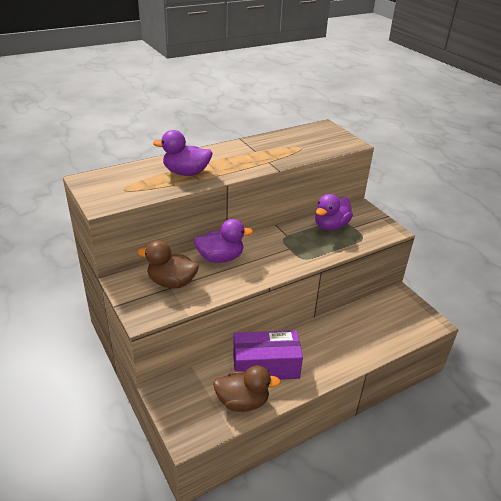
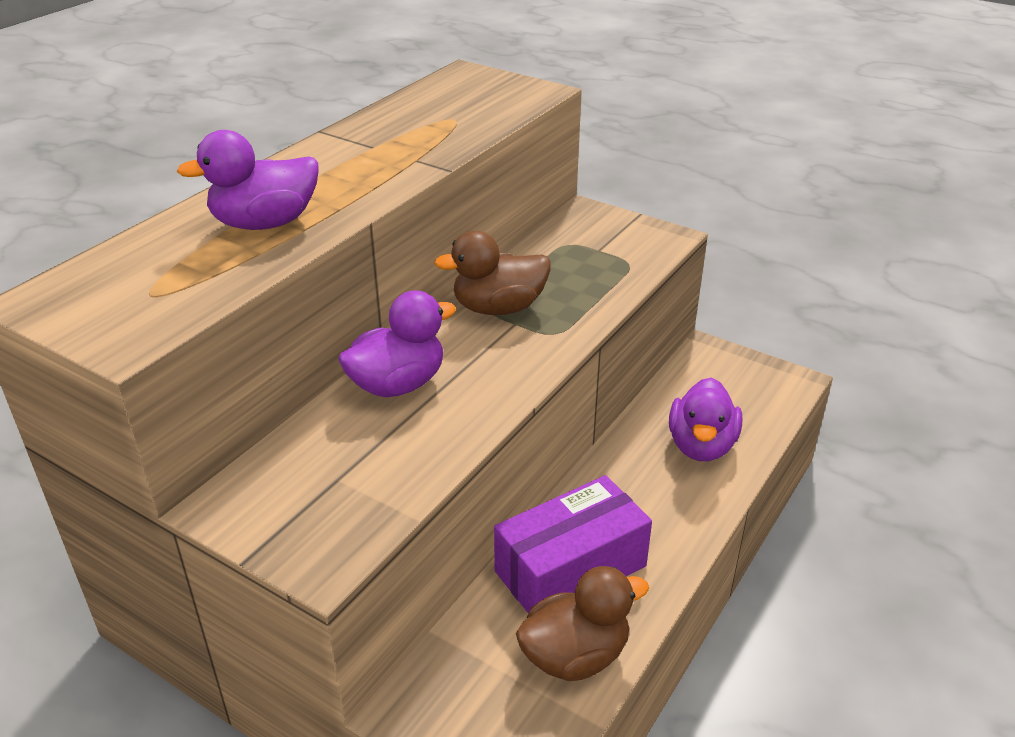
camera: 25 degrees left, 0 degrees up
brown duck [137,240,199,288] -> brown duck moved to [434,231,551,315]
purple duck [315,194,353,231] -> purple duck moved to [669,377,742,461]

